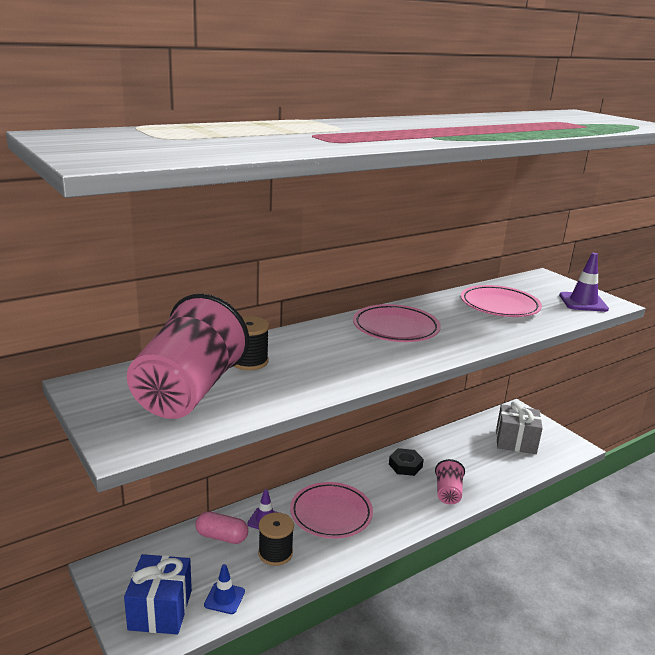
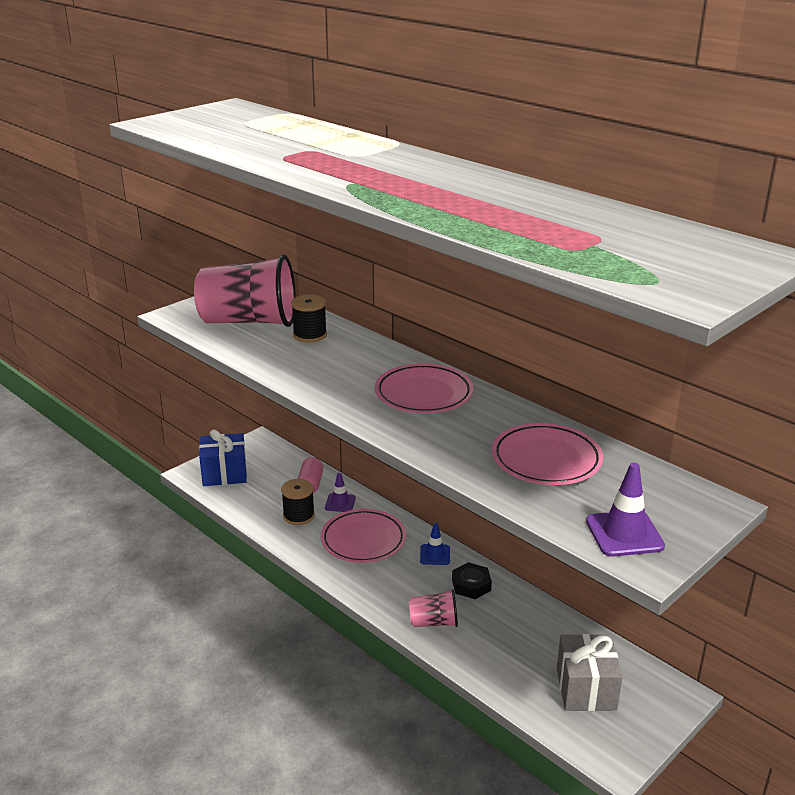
camera: 80 degrees right, 5 degrees up
blue traffic cone [204,564,245,614] -> blue traffic cone moved to [420,523,450,565]

